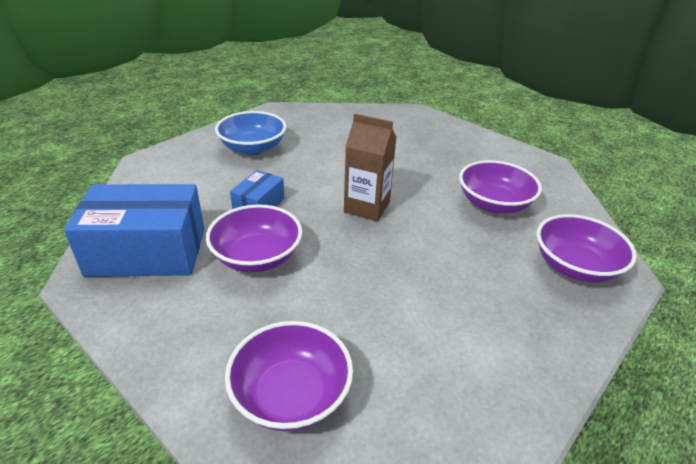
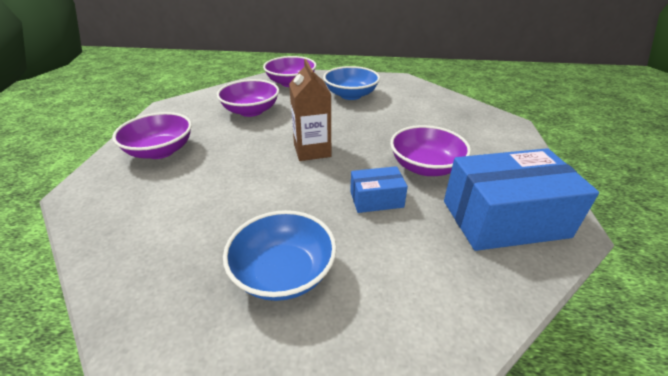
camera: 125 degrees left, 0 degrees up
blue box [64,184,204,277] -> blue box turned 60 degrees counterclockwise [444,148,599,251]
purple bowl [225,321,353,431] -> purple bowl moved to [112,112,192,159]
none -> blue bowl [323,66,380,100]

